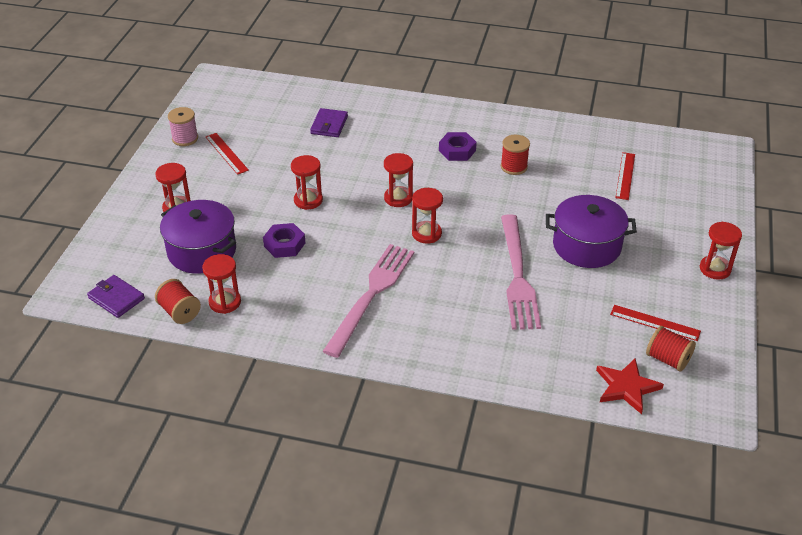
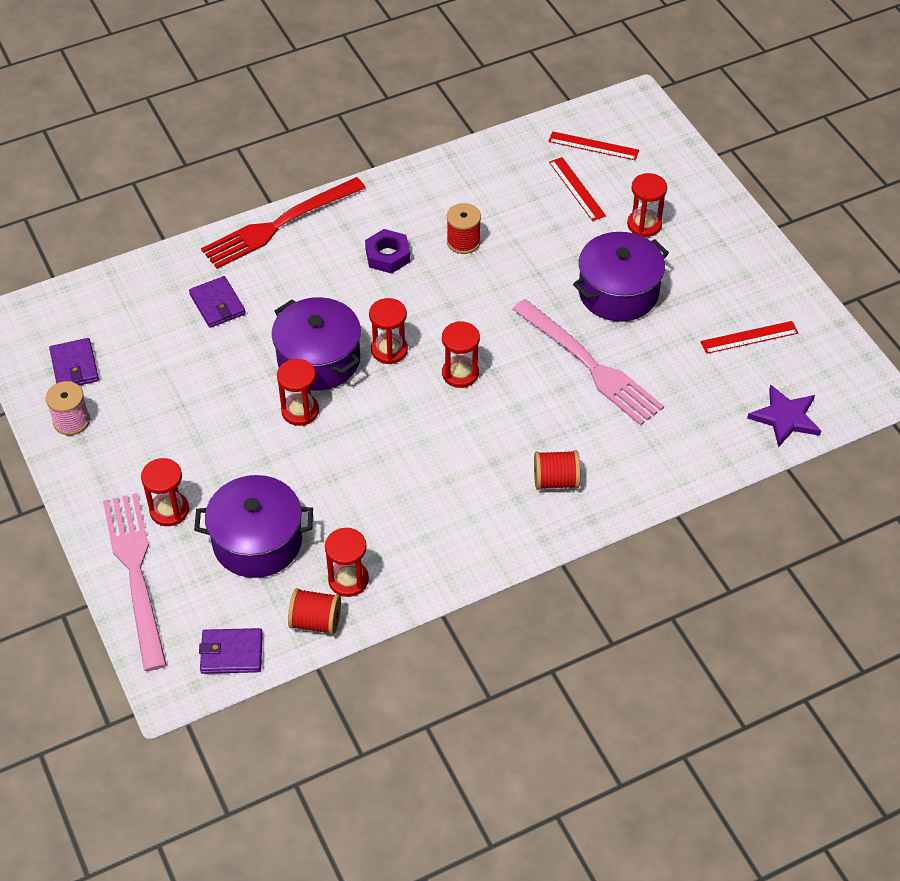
camera: 40 degrees left, 10 degrees up
red ruler [206,133,249,175] -> red ruler moved to [548,131,639,161]
purple nut [263,223,305,258] -> none
pink fork [323,244,414,358] -> pink fork moved to [103,493,167,671]
red star [596,359,664,414] -> purple star [747,385,821,447]
red spool [646,326,696,372] -> red spool moved to [534,450,580,490]
red hourglass [700,222,742,280] -> red hourglass moved to [627,173,667,237]
none -> purple wallet [49,338,99,385]
none -> red fork [201,177,366,269]
none -> purple pot [272,297,361,391]

